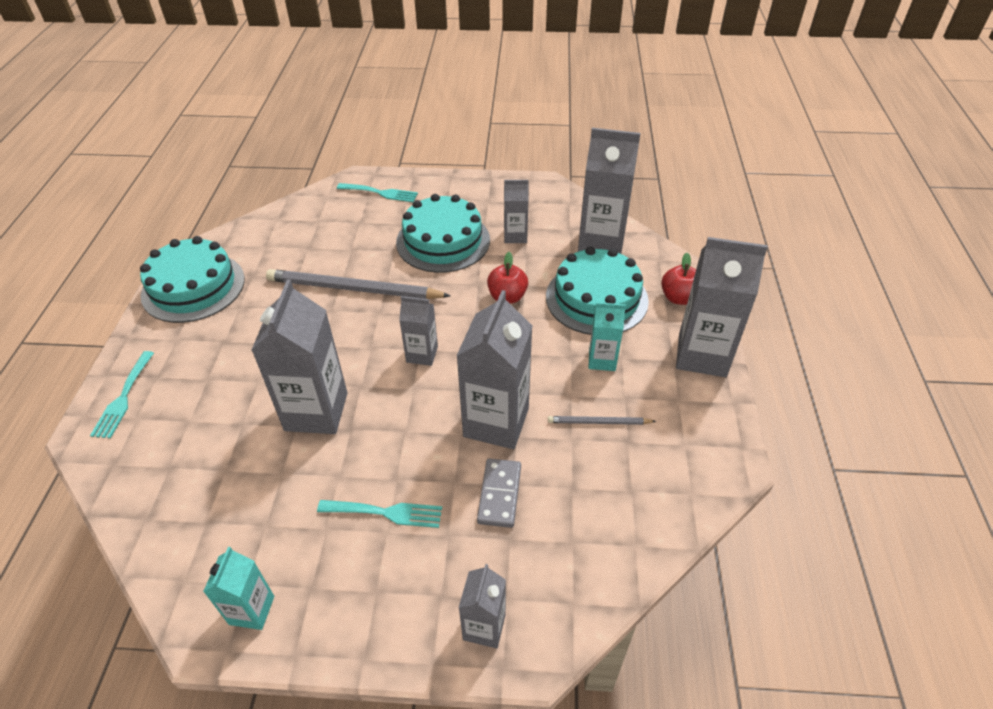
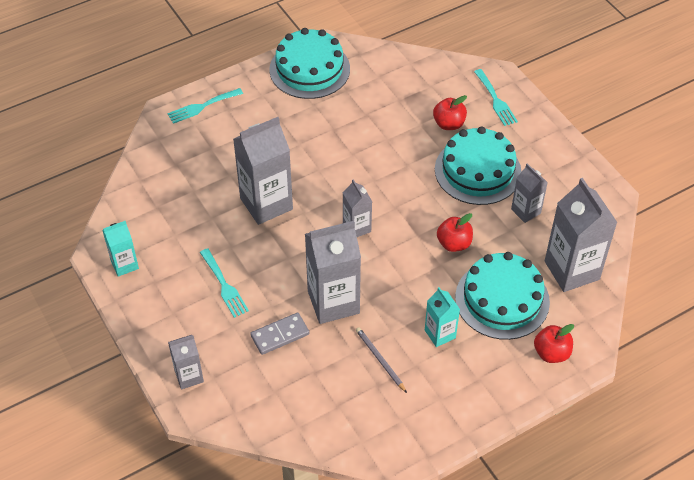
camera: 55 degrees right, 5 degrees up
grey pencil [266,269,450,299] -> none
grey carton [676,237,768,377] -> none
none -> red apple [433,95,467,130]

